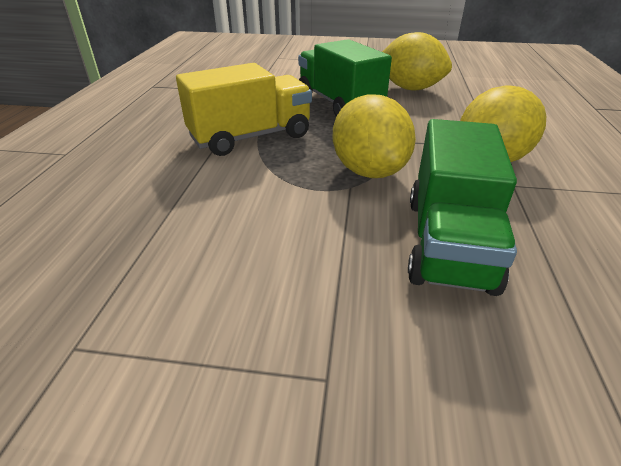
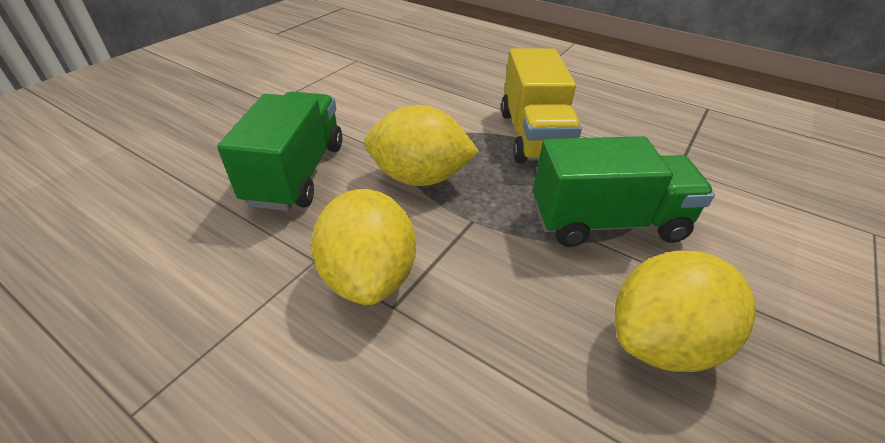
camera: 115 degrees right, 5 degrees up
green truck [408,119,517,296] -> green truck turned 60 degrees clockwise [217,92,342,211]

